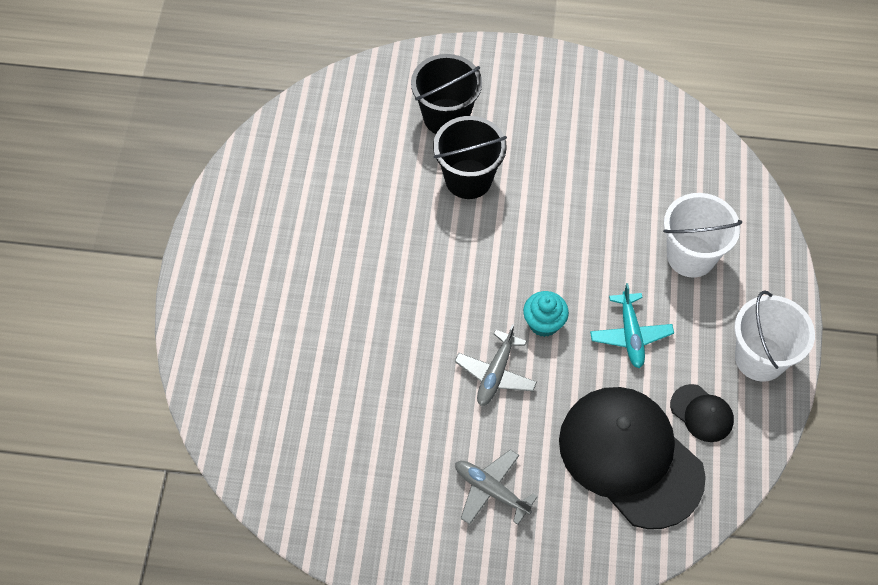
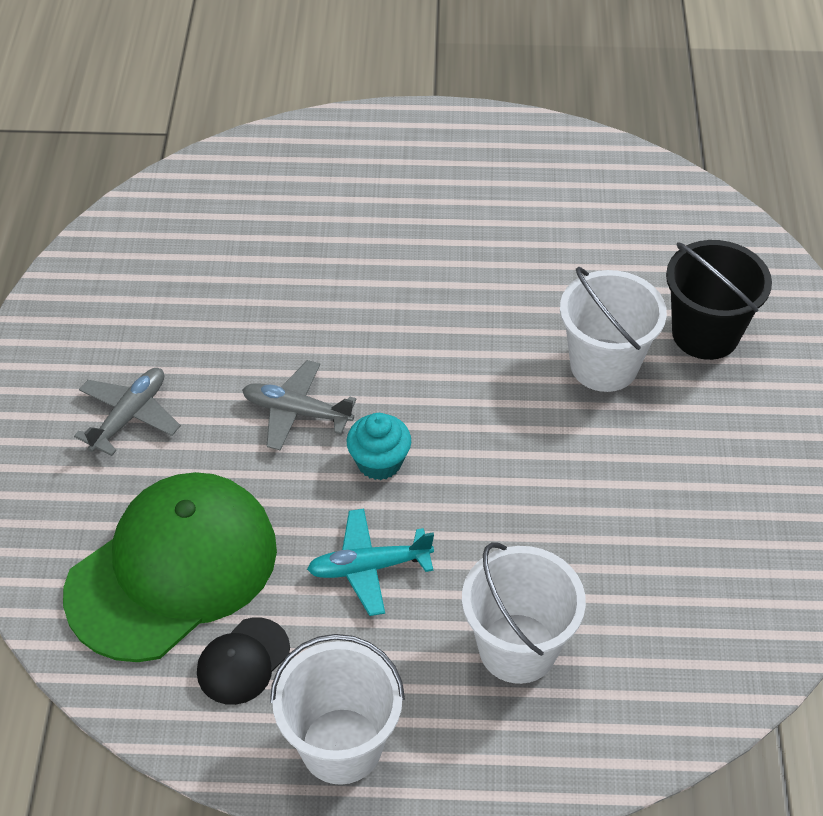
camera: 85 degrees right, 10 degrees down
black bucket [433,116,507,199] -> white bucket [560,267,667,392]
black cap [559,387,706,529] -> green cap [63,472,277,662]

